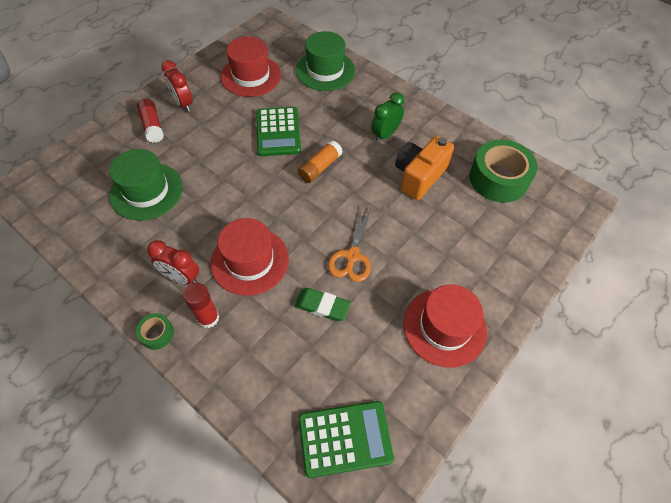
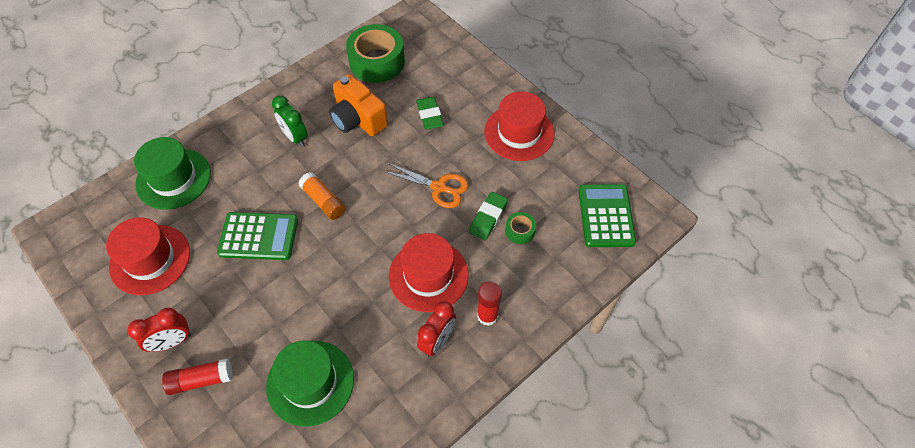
camera: 80 degrees left, 0 degrees up
green tape [136,313,174,350] -> green tape moved to [505,212,536,244]
none -> green eraser [416,97,444,130]

